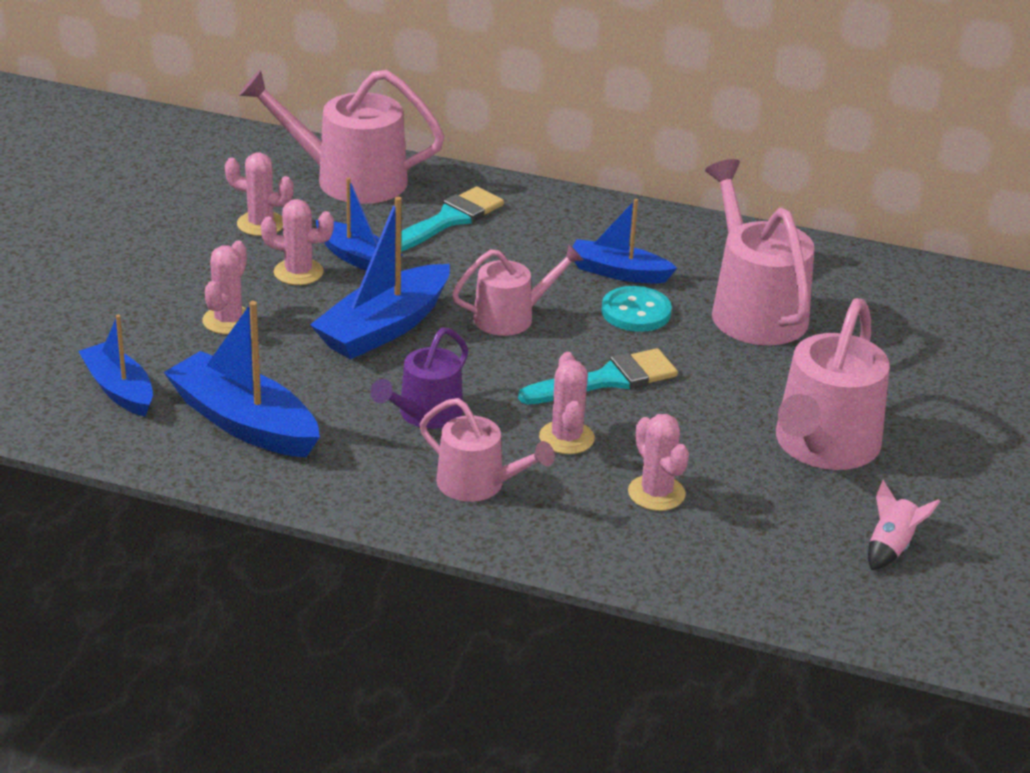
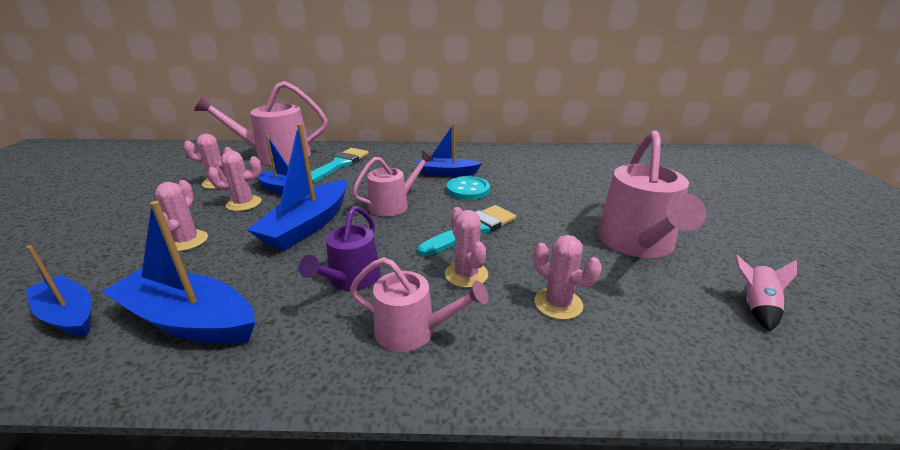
camera: 15 degrees left, 5 degrees down
pink watering can [705,159,815,345] -> none

